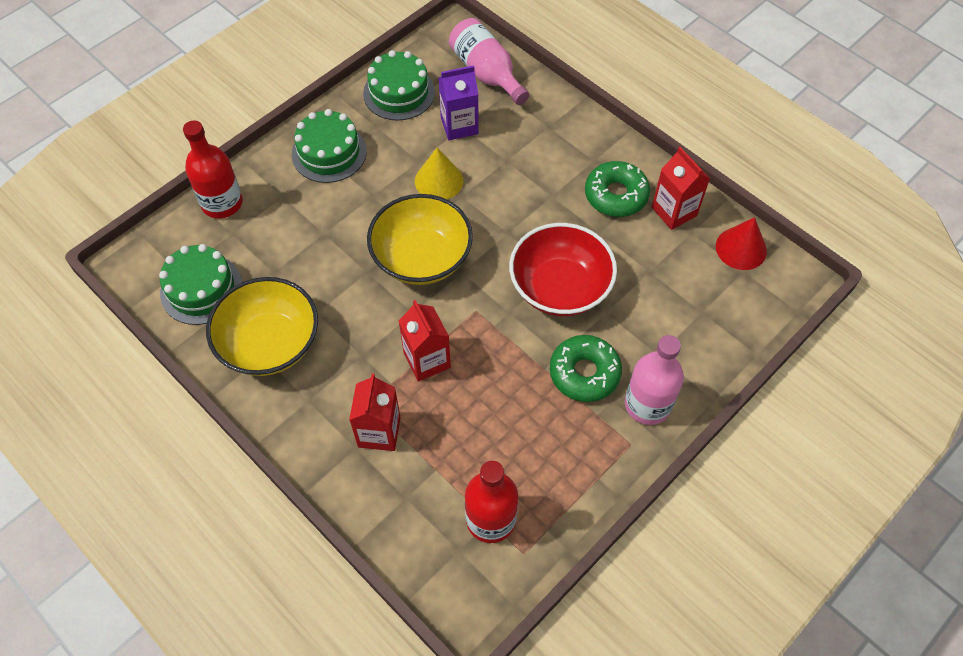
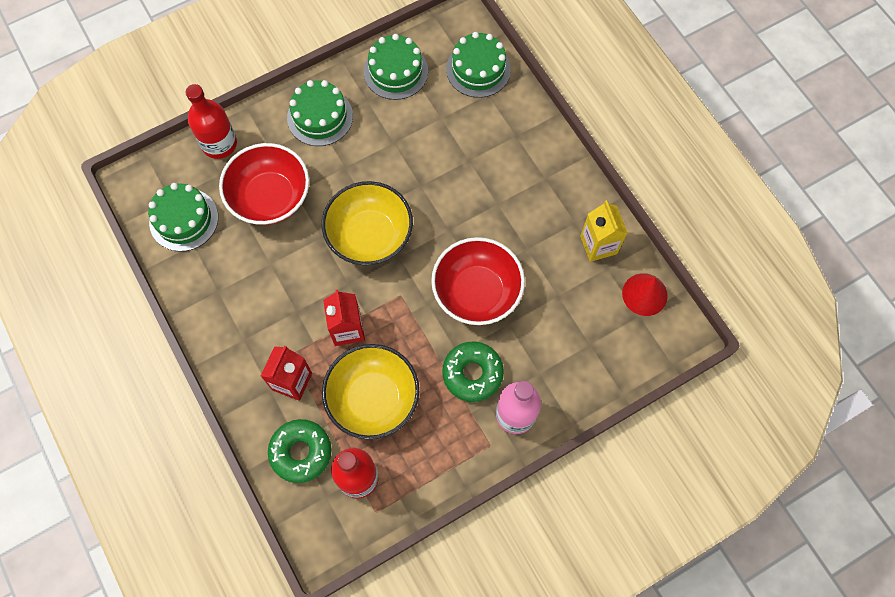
camera: 15 degrees right, 10 degrees up
yellow bowl [206,277,318,376] -> yellow bowl moved to [322,344,419,439]
yellow cone [415,148,463,199] -> none
purple carton [438,65,479,140] -> none
pink bottle [449,18,529,105] -> green cake [446,32,511,98]
green donut [585,161,650,217] -> green donut moved to [268,419,332,483]
red carton [652,147,710,230] -> yellow carton [580,200,628,262]
none -> red bowl [219,143,309,225]

